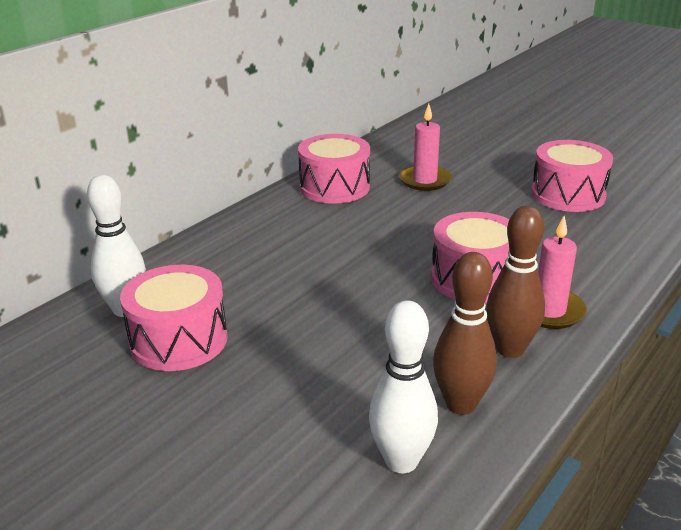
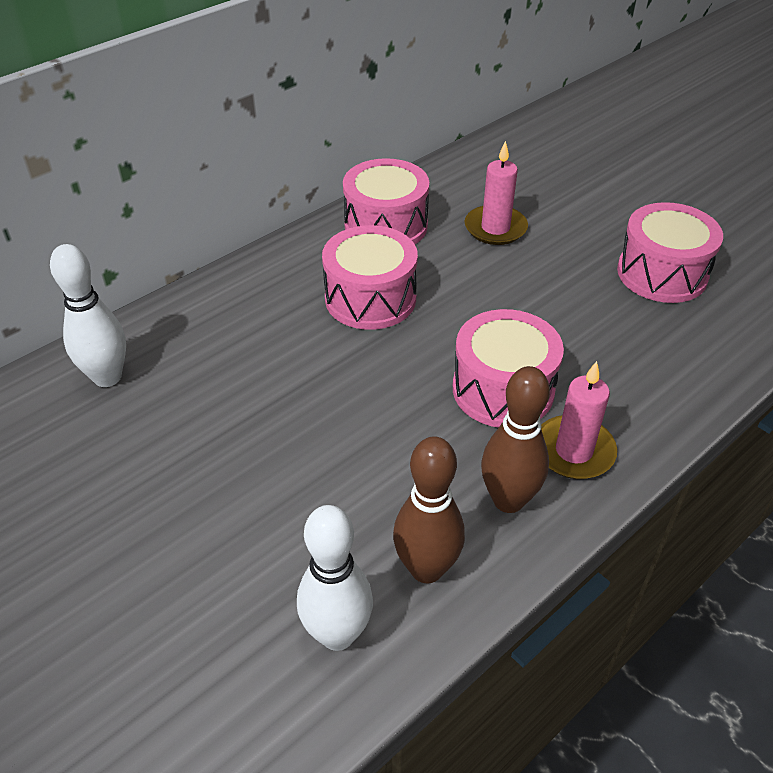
camera: 10 degrees right, 15 degrees up
pink drum [120,265,228,371] -> pink drum moved to [322,225,418,330]

